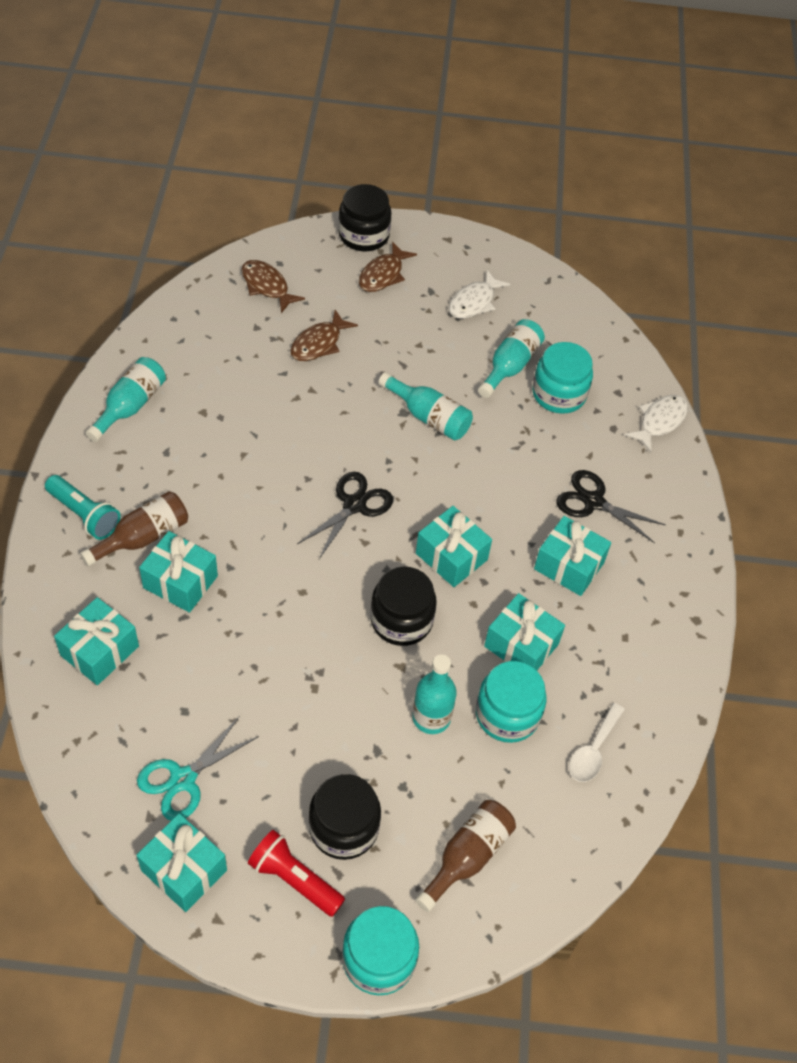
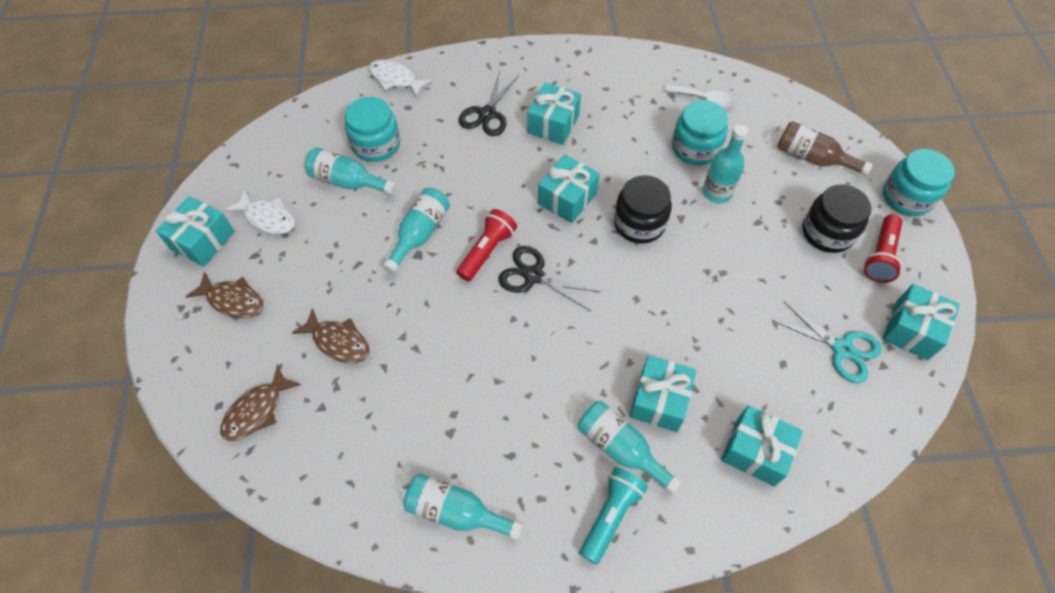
camera: 95 degrees left, 5 degrees up
brown bottle [80,491,188,567] -> turquoise bottle [578,401,682,495]
black jar [338,184,391,251] -> none
turquoise gift [484,593,565,670] -> turquoise gift moved to [156,196,235,267]
none -> red flashlight [456,209,517,281]

